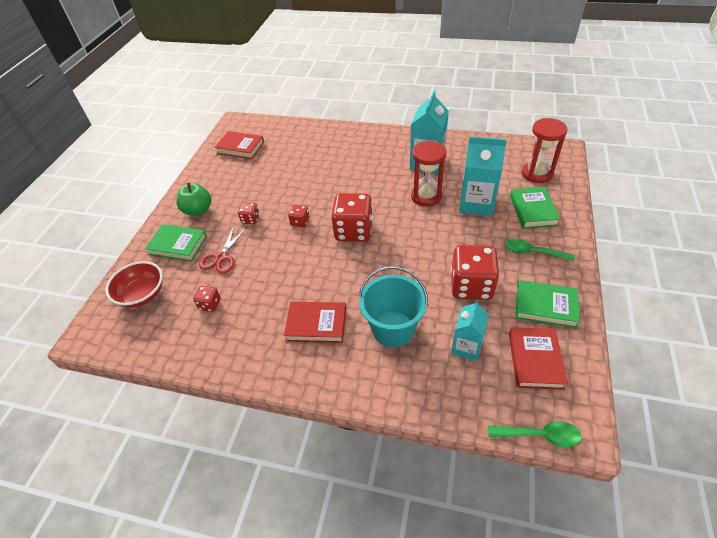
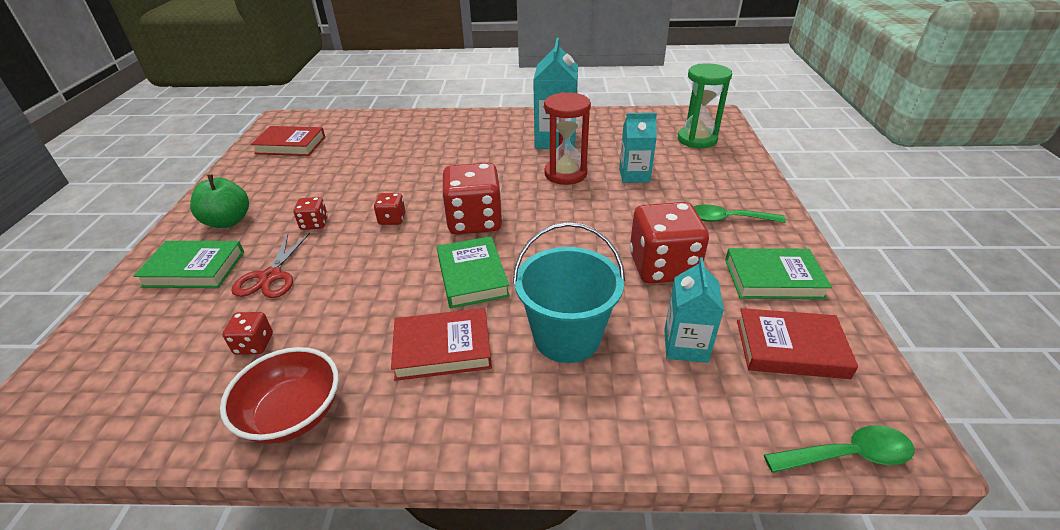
camera: 15 degrees left, 10 degrees down
red bowl [105,261,163,308] -> red bowl moved to [220,347,339,444]
turquoise carton [459,136,507,216] -> turquoise carton [619,113,657,183], size x0.63
red book [509,327,568,390] -> red book turned 75 degrees counterclockwise [737,308,858,379]
green book [510,187,560,229] -> green book moved to [437,236,510,308]
red hourglass [522,118,568,183] -> green hourglass [678,63,732,148]

